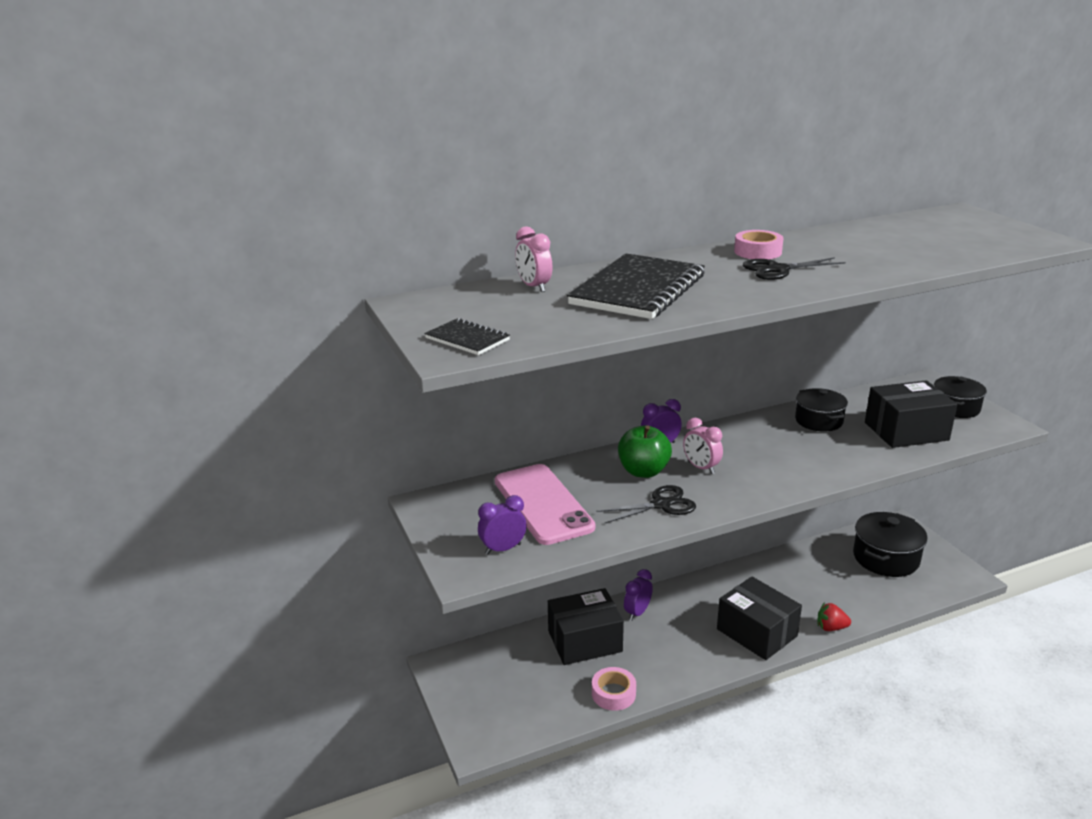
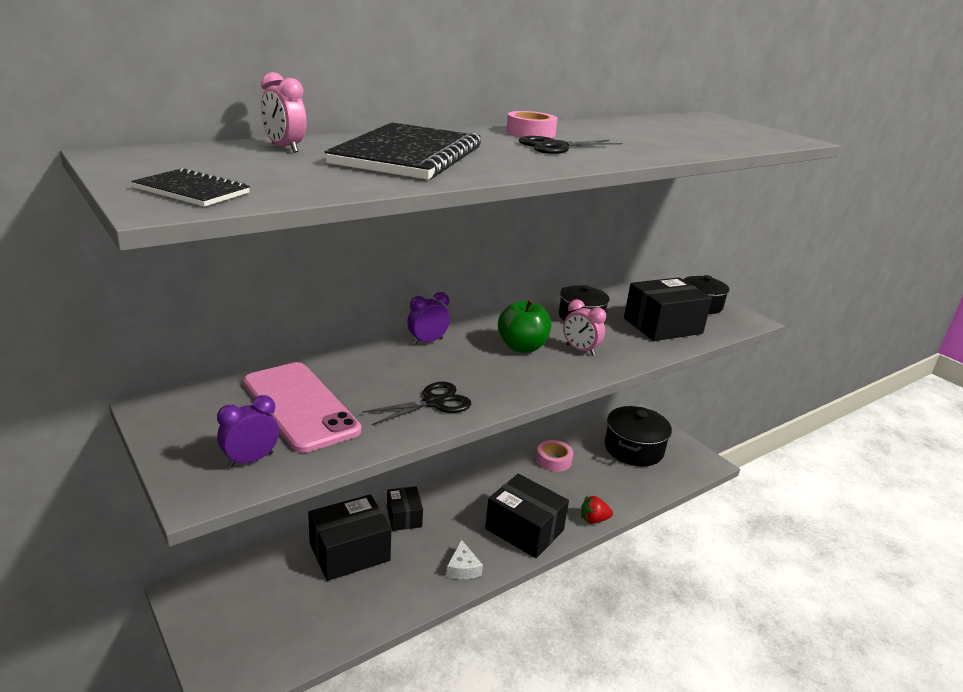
camera: 15 degrees left, 0 degrees up
pink tape [592,667,636,711] -> pink tape moved to [536,440,573,472]
green apple [618,425,672,478] -> green apple moved to [498,299,551,353]
purple clock [624,569,653,621] -> black box [387,487,423,531]
pink clock [683,418,723,474] -> pink clock moved to [563,299,606,356]
none -> white cheese [446,539,483,579]

